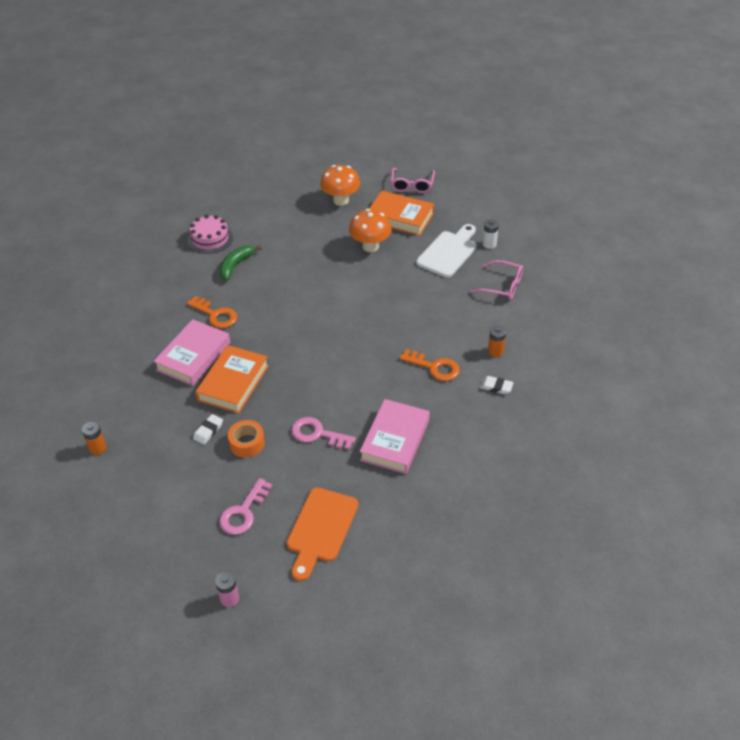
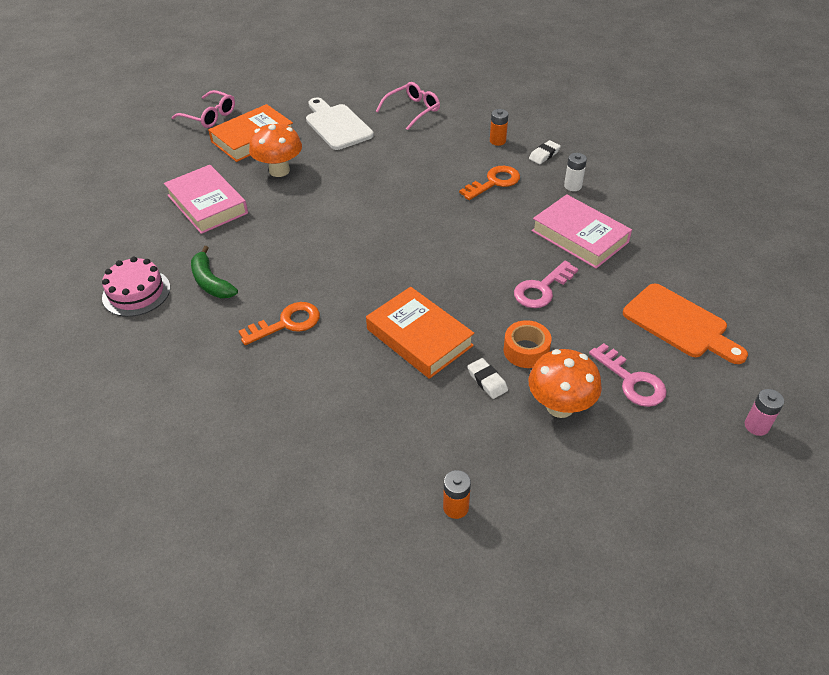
camera: 65 degrees left, 0 degrees up
pink book [153,319,230,386] -> pink book moved to [164,165,248,234]
orange mushroom [320,165,360,206] -> orange mushroom moved to [529,349,602,418]
white battery [483,219,499,249] -> white battery moved to [564,153,587,191]

